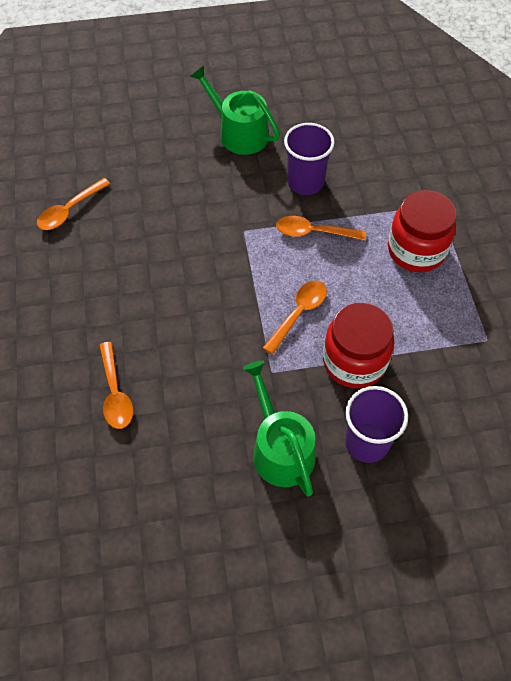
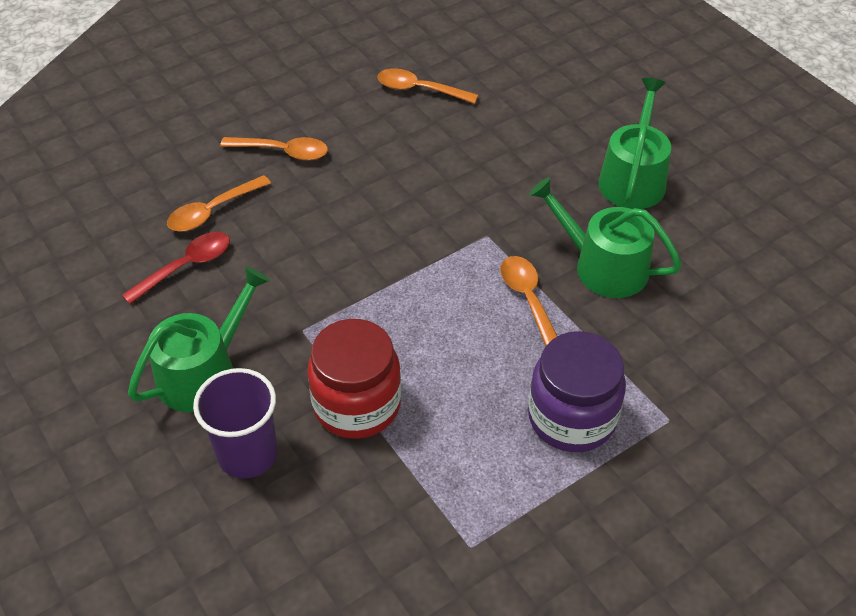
camera: 65 degrees right, 10 degrees down
orange spoon [263,281,327,354] -> orange spoon moved to [220,137,328,161]
purple cup [284,123,335,195] -> green watering can [529,177,682,298]
red jar [388,190,457,272] -> purple jar [528,331,626,452]
none -> red spoon [122,232,230,304]

